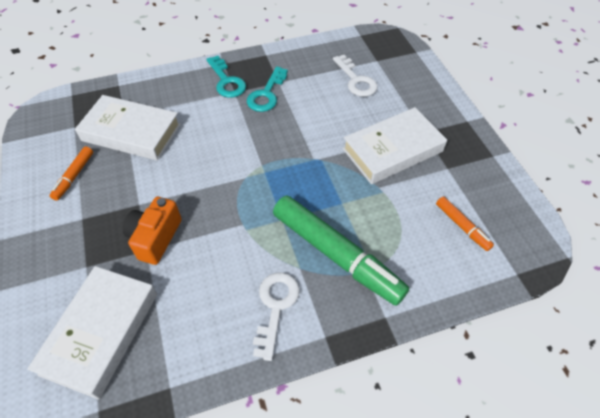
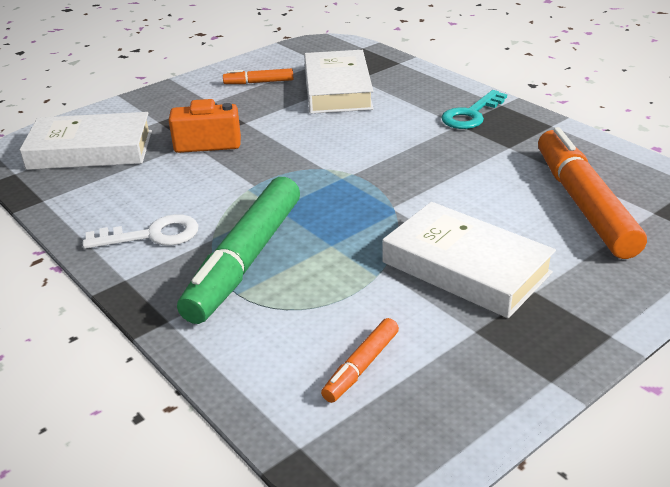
camera: 70 degrees right, 20 degrees down
turquoise key [247,66,288,112] -> none
white key [333,55,378,97] -> orange marker [538,127,647,259]

